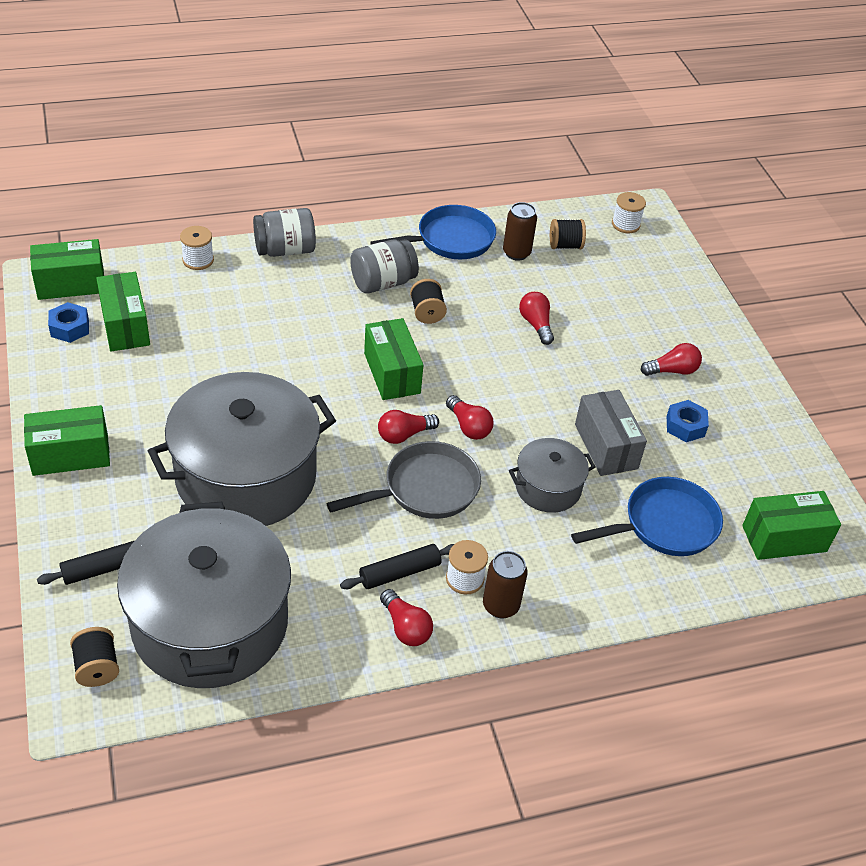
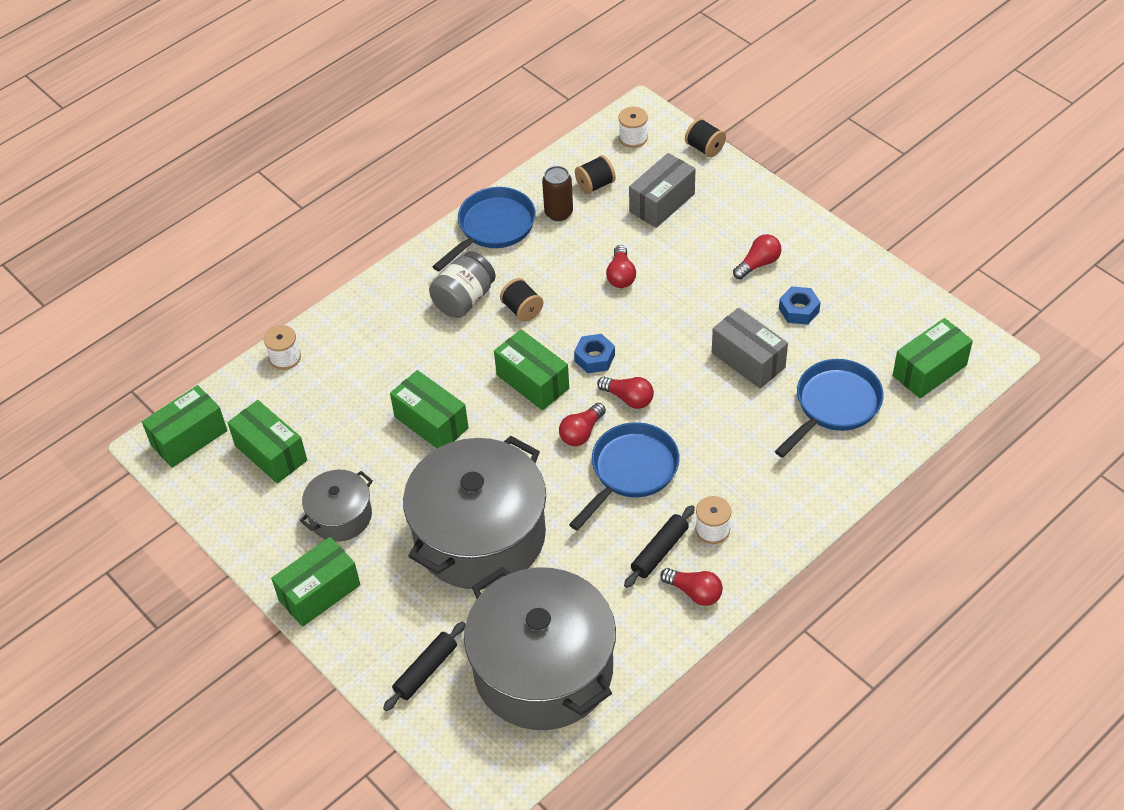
camera: 20 degrees left, 5 degrees up
blue nut [48,302,89,343] -> blue nut moved to [574,334,615,373]
black spool [70,627,119,687] -> black spool moved to [685,118,726,158]
grey jar [253,208,316,257] -> none
grey pan [326,441,481,519] -> blue pan [569,422,680,531]
brown can [483,551,528,619] -> none
grey pot [509,438,596,513] -> grey pot moved to [300,470,373,542]
red light bulb [519,292,554,345] -> red light bulb turned 135 degrees counterclockwise [606,245,636,288]
none -> green box [390,370,469,448]
none -> grey box [629,153,695,228]

